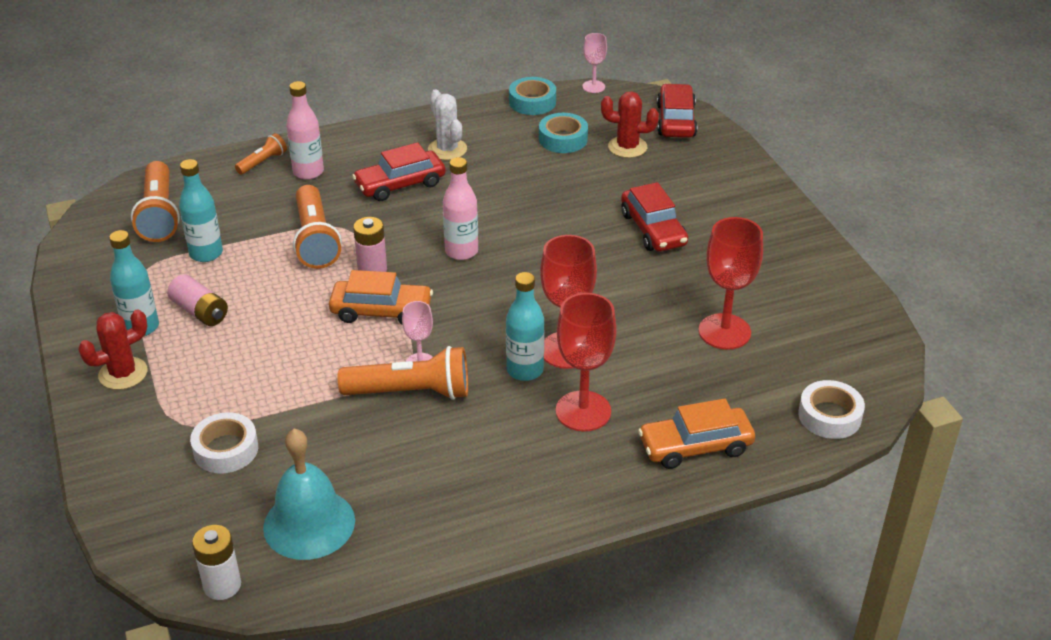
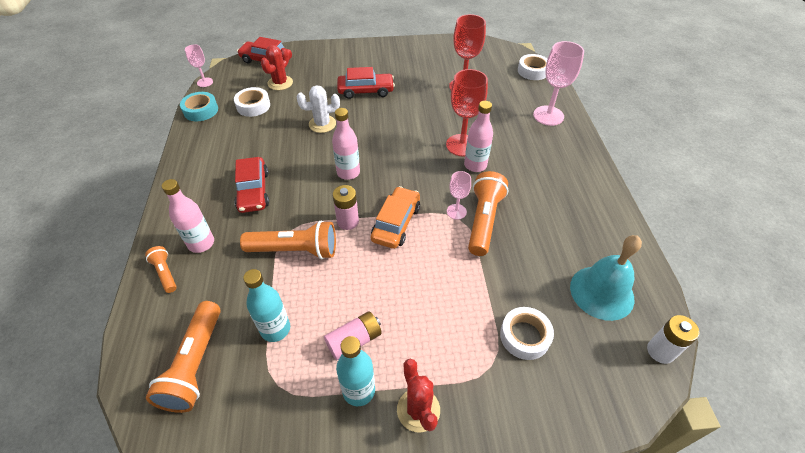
camera: 75 degrees left, 10 degrees up
orange flashlight [131,161,180,242] -> orange flashlight turned 90 degrees clockwise [146,301,221,413]
white cactus [428,89,467,160] -> white cactus moved to [297,85,340,133]
turquoise bottle [506,272,544,381] -> pink bottle [464,101,493,172]
turquoise tape [539,113,588,153] -> white tape [234,87,270,117]
red goblet [556,293,617,431] -> none
orange car [638,399,755,469] -> pink goblet [533,41,584,126]

